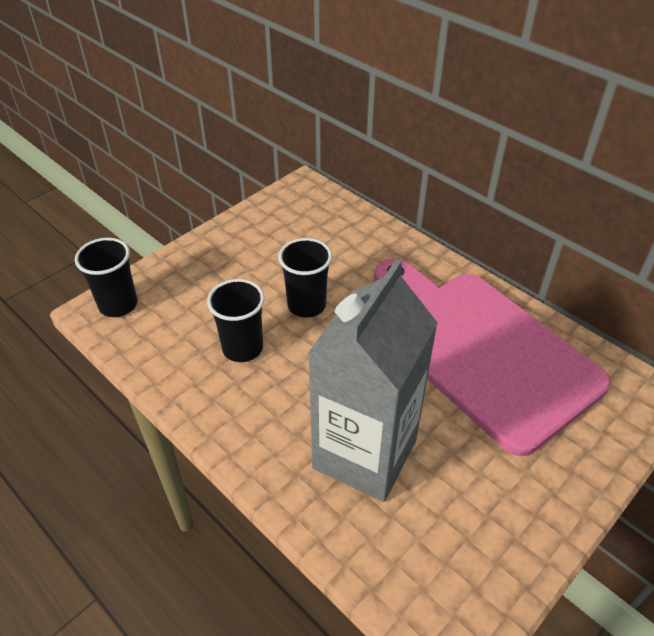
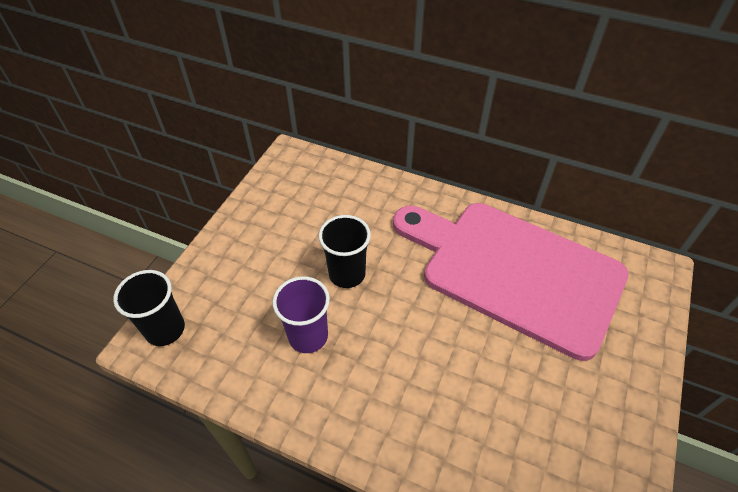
camera: 20 degrees left, 5 degrees up
black cup [207,279,265,362] -> purple cup [273,276,330,353]
grey carton [308,259,438,502] -> none

